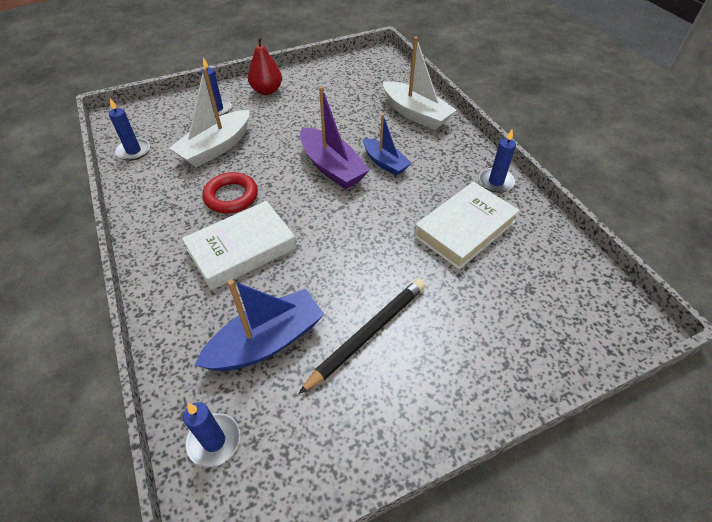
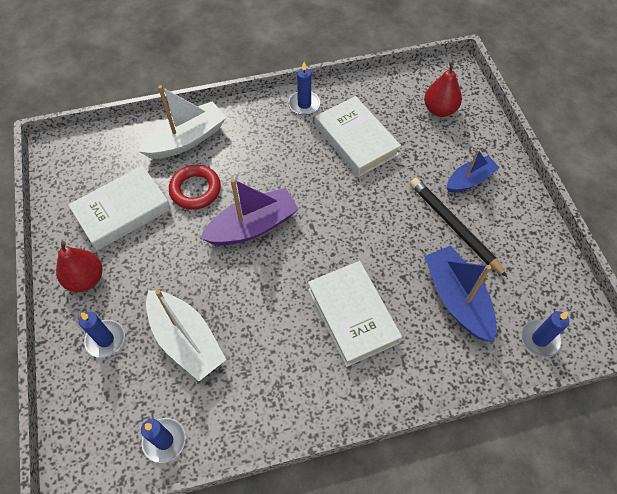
camera: 80 degrees left, 10 degrees up
red ring [202,172,258,214] -> red ring moved to [169,165,221,210]
blue boat [363,114,411,176] -> blue boat moved to [447,149,500,192]
none -> white book [68,165,171,251]
none -> red pear [424,62,462,117]

